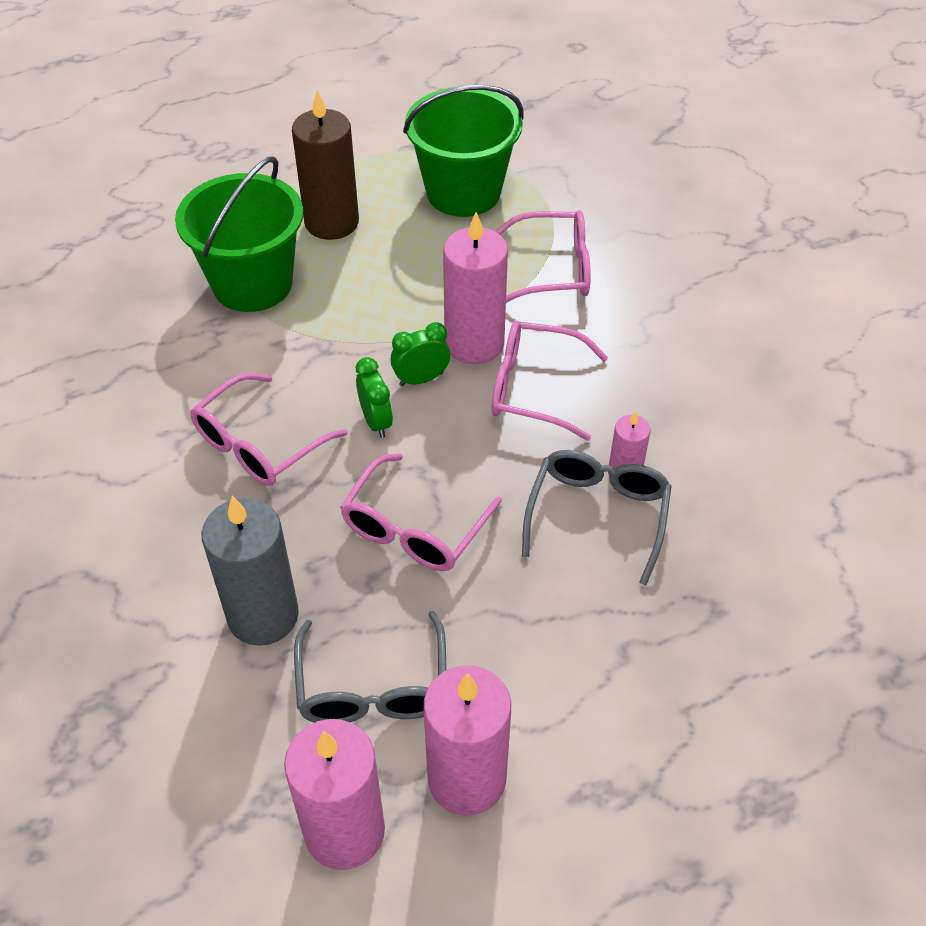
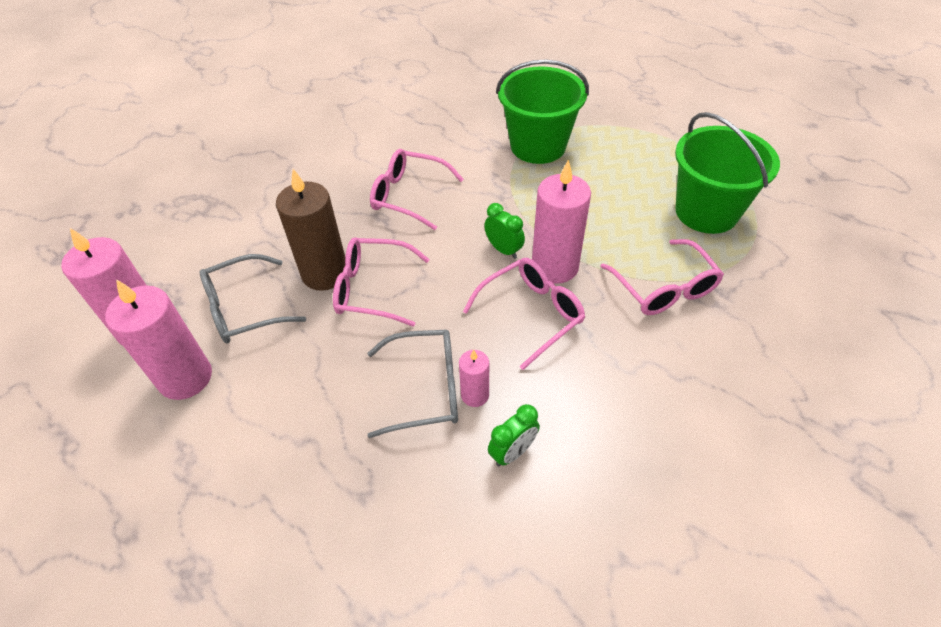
camera: 70 degrees right, 0 degrees up
grey candle [202,496,299,646] -> none
brown candle [292,90,359,240] -> brown candle moved to [276,169,345,291]
green clock [356,357,393,438] -> green clock moved to [488,404,540,466]
pink glasses [491,320,608,441] -> pink glasses turned 60 degrees clockwise [463,258,585,370]

